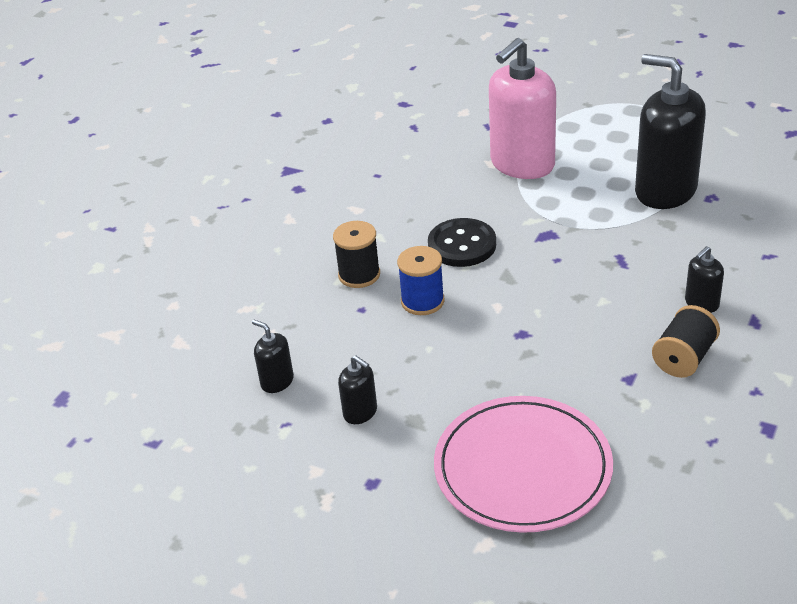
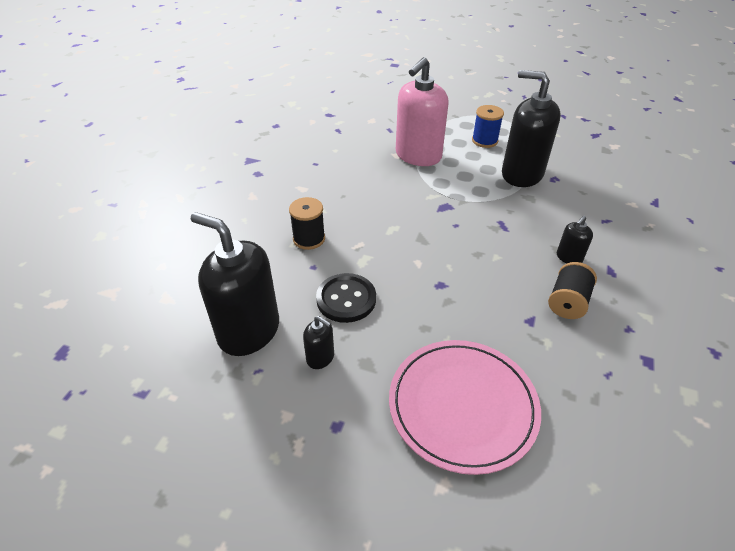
camera: 10 degrees left, 5 degrees up
black soap dispenser [252,320,294,393] -> black soap dispenser [191,212,279,356], size x2.25
blue spool [397,246,445,315] -> blue spool moved to [472,105,504,148]
black button [428,218,496,267] -> black button moved to [316,273,376,323]

